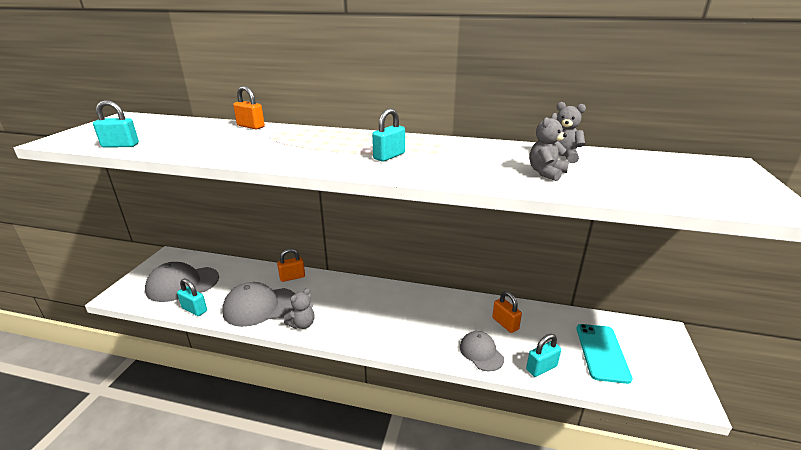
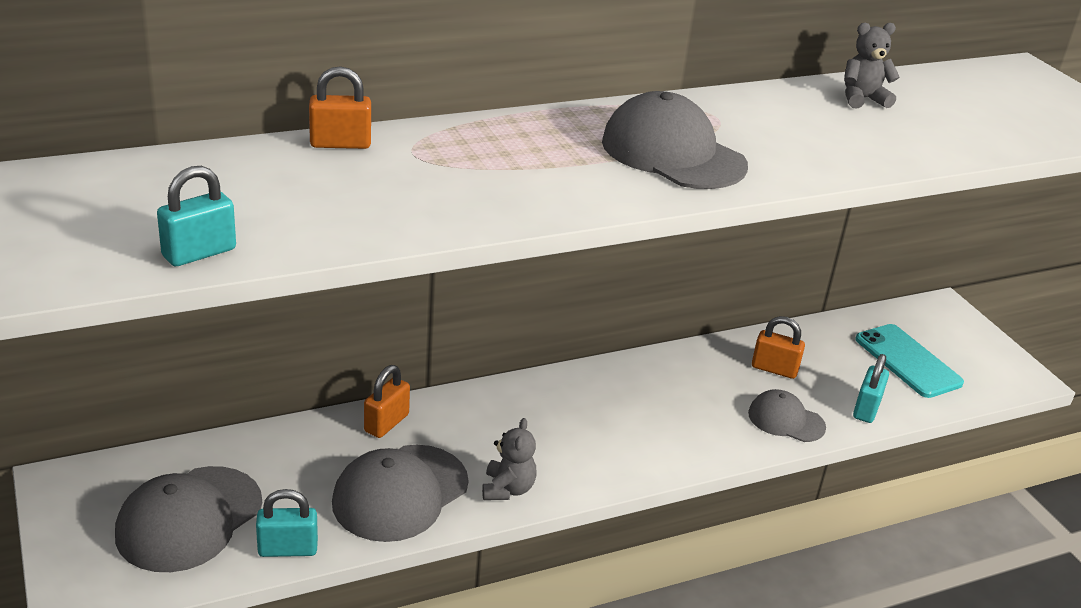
camera: 40 degrees left, 5 degrees up
turquoise padlock [372,108,405,161] -> grey cap [602,91,748,189]
grey teddy bear [530,113,569,181] -> none

